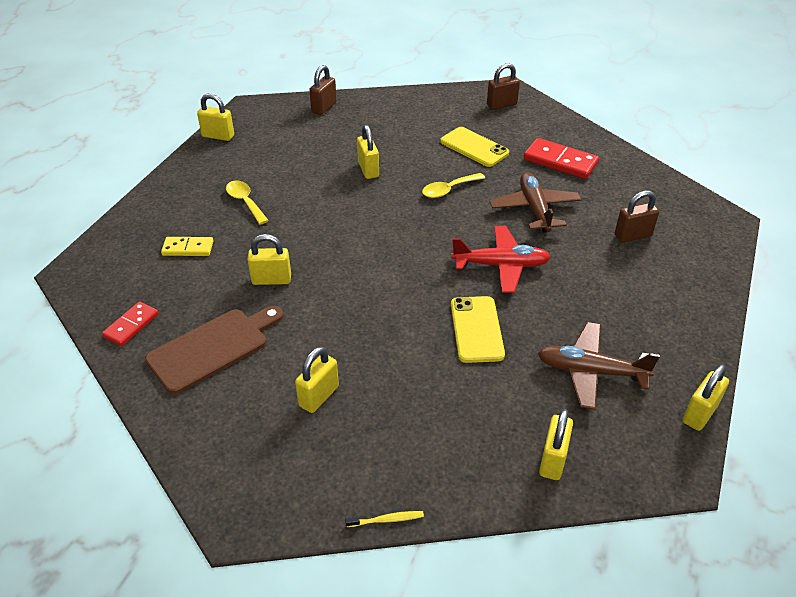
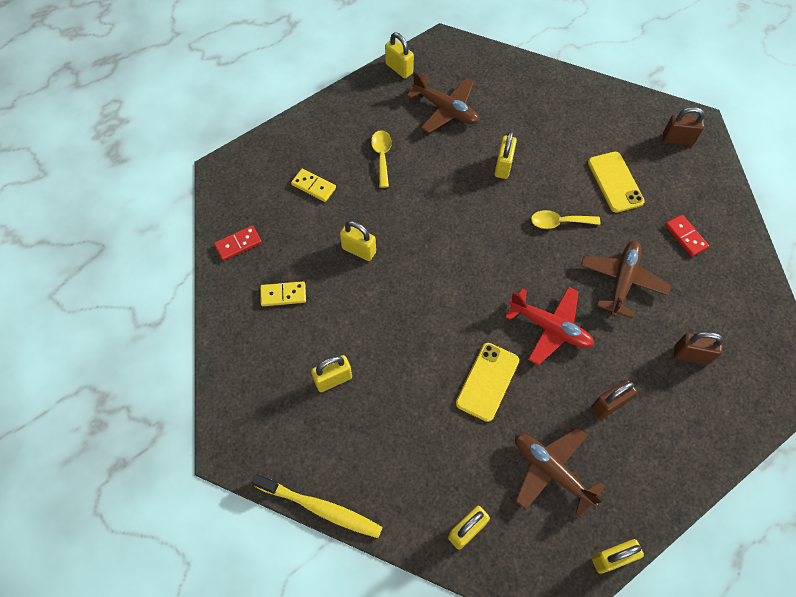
camera: 30 degrees right, 20 degrees up
brown cutting board [145,306,283,394] -> yellow domino [260,281,306,306]
brown padlock [309,65,337,115] -> brown padlock moved to [591,380,637,419]
yellow toothbrush [345,511,424,527] -> yellow toothbrush [252,474,383,538], size x2.26
red domino [524,138,599,179] -> red domino [665,215,709,257], size x0.62
none -> brown plane [407,71,479,133]

